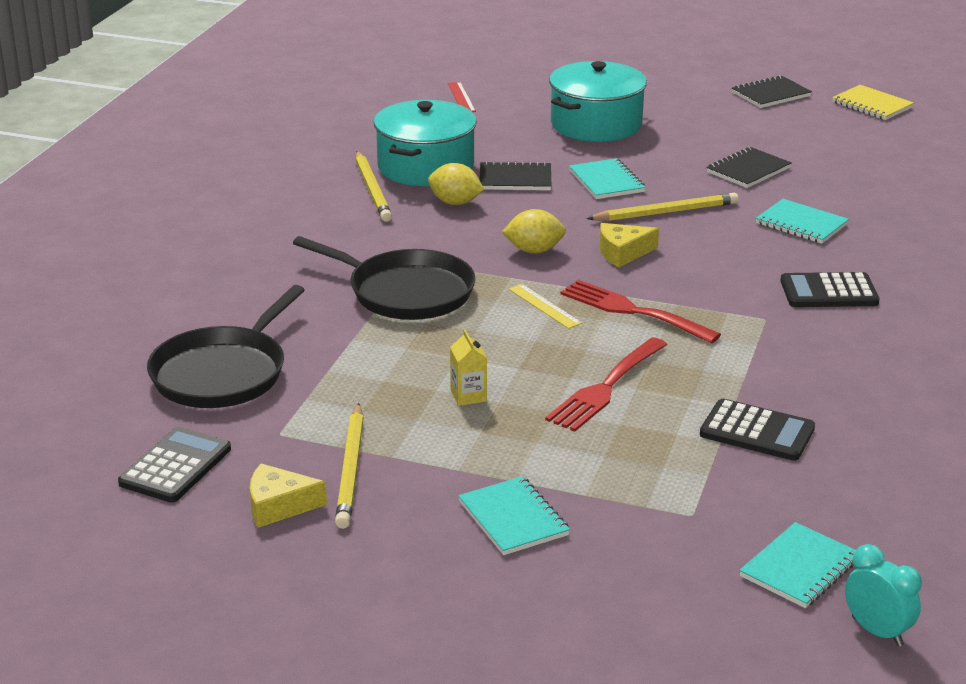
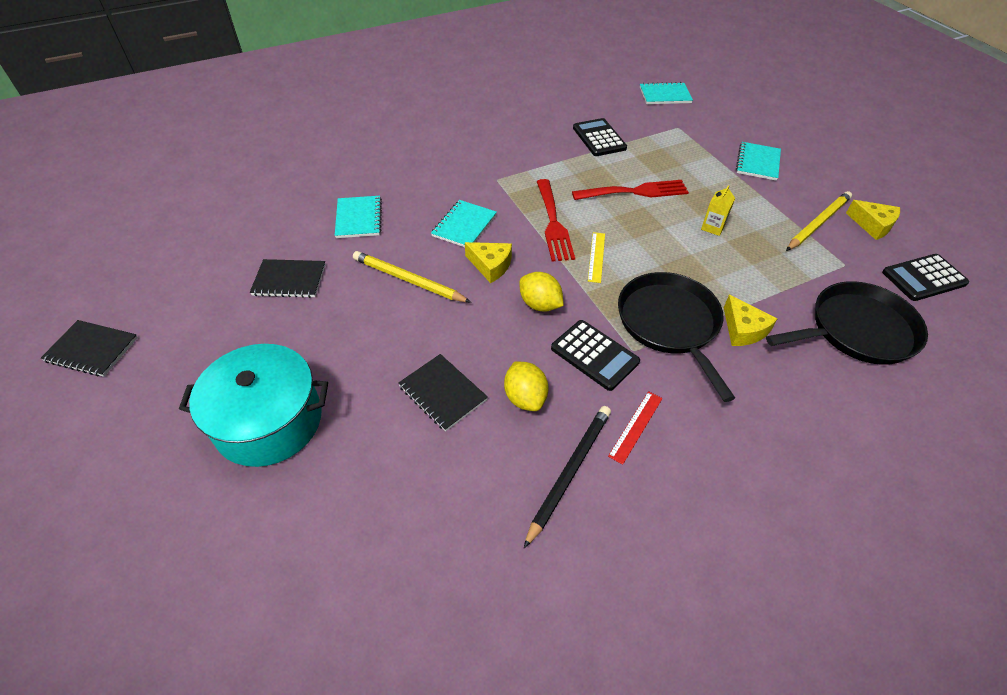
camera: 135 degrees left, 20 degrees up
yellow pencil [356,151,392,222] -> black pencil [524,406,611,548]
turquoise pot [374,100,477,186] -> none
red ruler [448,82,476,112] -> red ruler moved to [608,391,662,465]
turquoise notebook [569,158,646,199] -> turquoise notebook moved to [431,200,497,247]
black calculator [781,272,879,307] -> black calculator moved to [551,320,640,391]
yellow notebook [832,85,914,120] -> none
turquoise clock [845,544,922,647] -> none
none -> yellow cheese [724,295,777,346]

